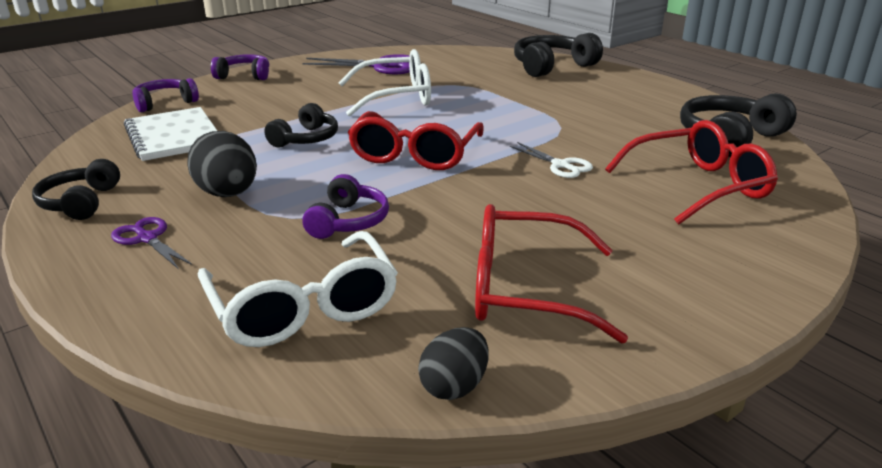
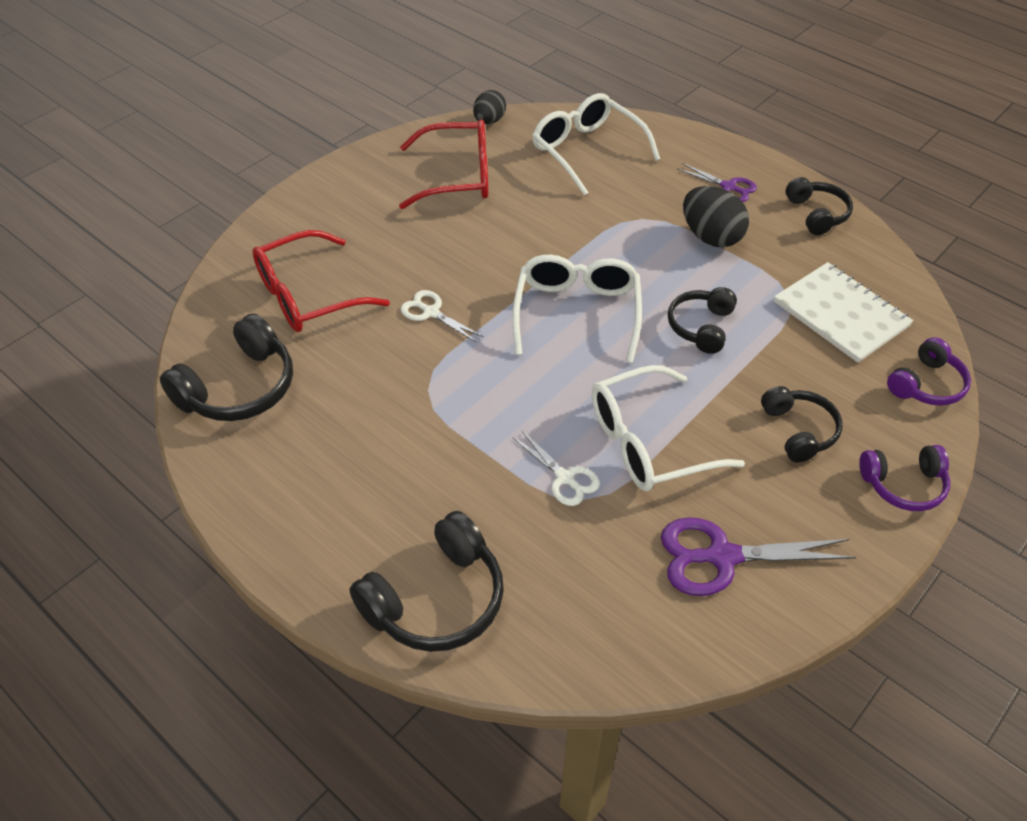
camera: 170 degrees right, 20 degrees up
purple headphones [302,174,389,239] -> none
red glasses [348,111,484,170] -> white glasses [512,255,642,363]
none -> white scissors [512,430,600,506]
none -> black headphones [761,386,843,463]

